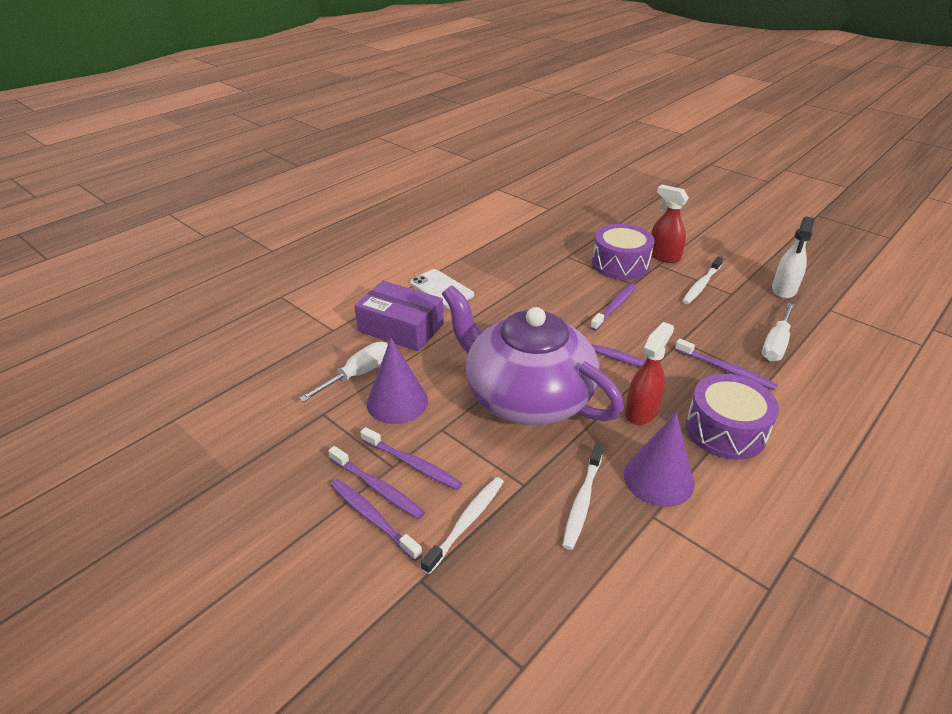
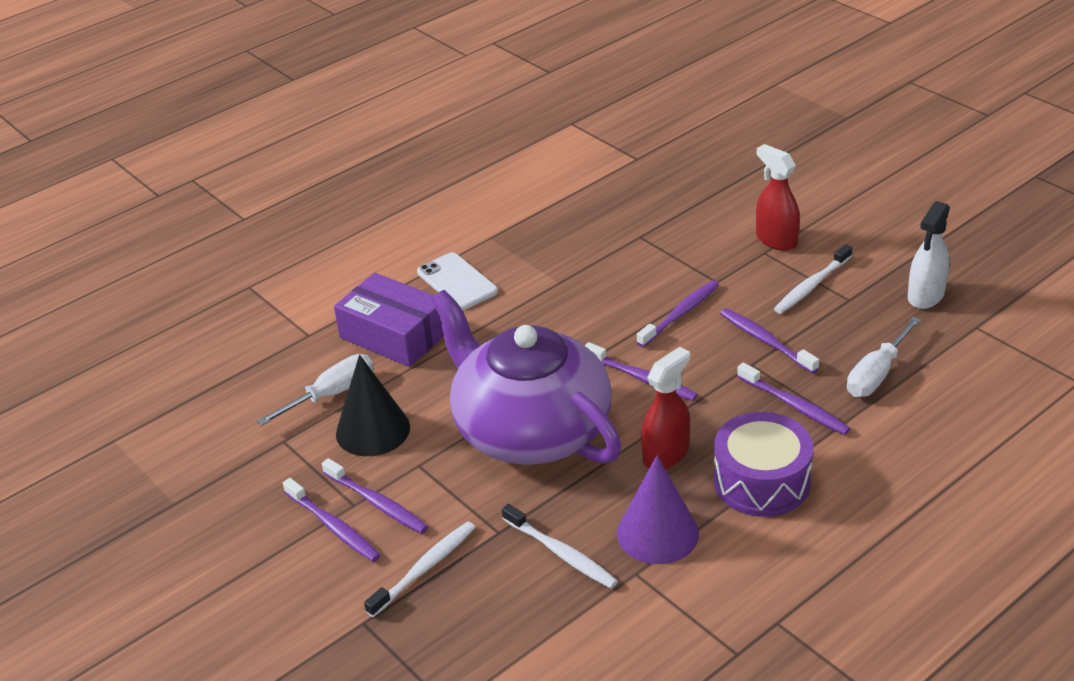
camera: 10 degrees right, 0 degrees up
purple toothbrush [331,479,422,561] -> purple toothbrush moved to [720,308,819,373]
purple cone [367,338,428,424] -> black cone [336,355,410,456]
white toothbrush [562,445,603,550] -> white toothbrush turned 75 degrees counterclockwise [502,504,618,589]
purple drum [592,224,655,280] -> none

